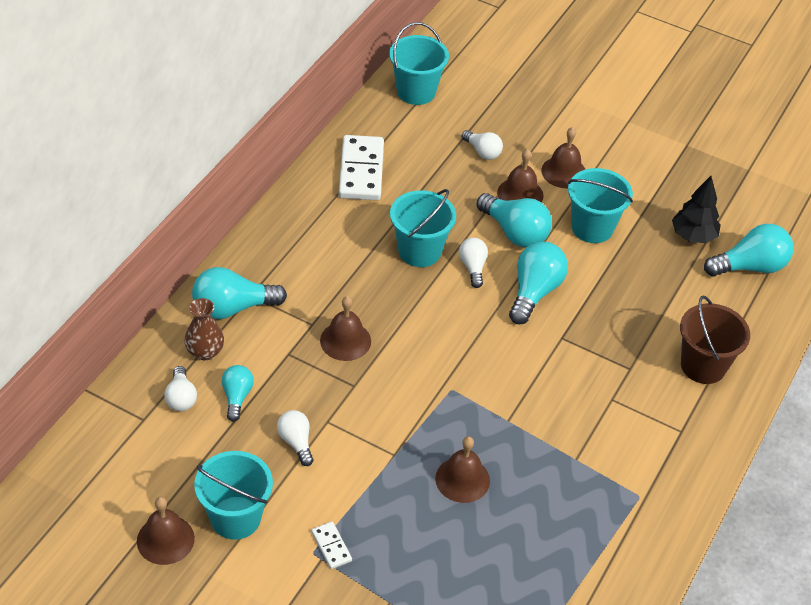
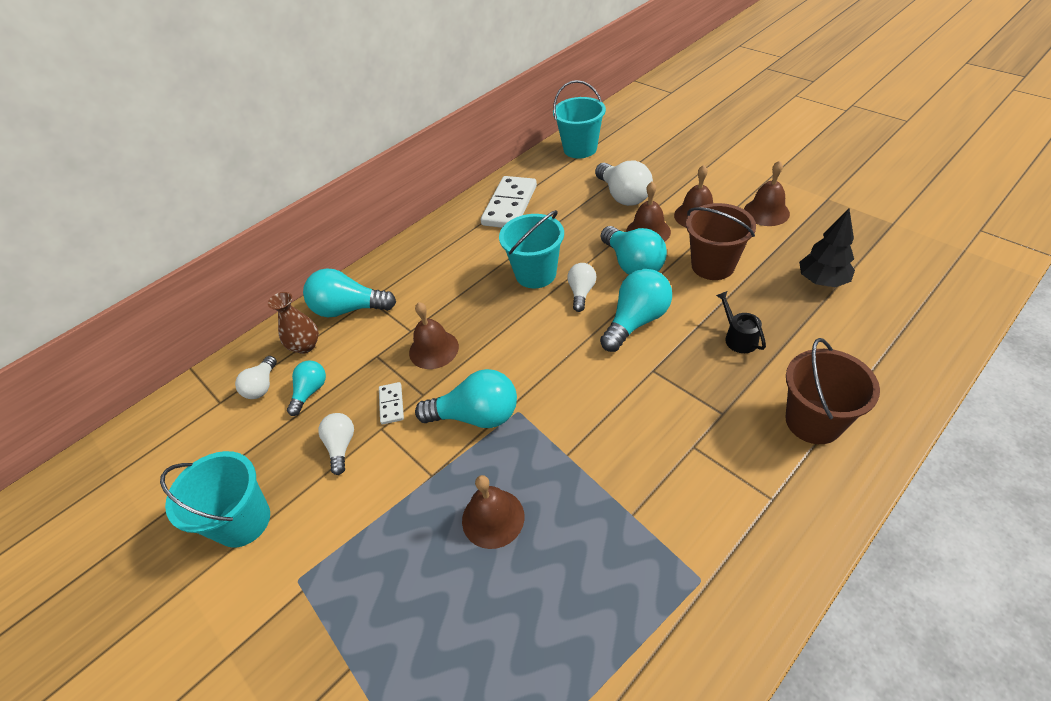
camera: 25 degrees right, 0 degrees up
brown bell [137,497,195,565] -> brown bell moved to [744,161,790,226]
white domino [311,522,352,569] -> white domino moved to [379,382,404,424]
white light bulb [462,130,503,160] -> white light bulb [595,161,653,206], size x1.70
turquoise bucket [568,168,633,243] -> brown bucket [686,203,756,280]
turquoise light bulb [704,224,793,277] -> turquoise light bulb moved to [415,369,517,428]
none -> black watering can [716,291,766,353]

